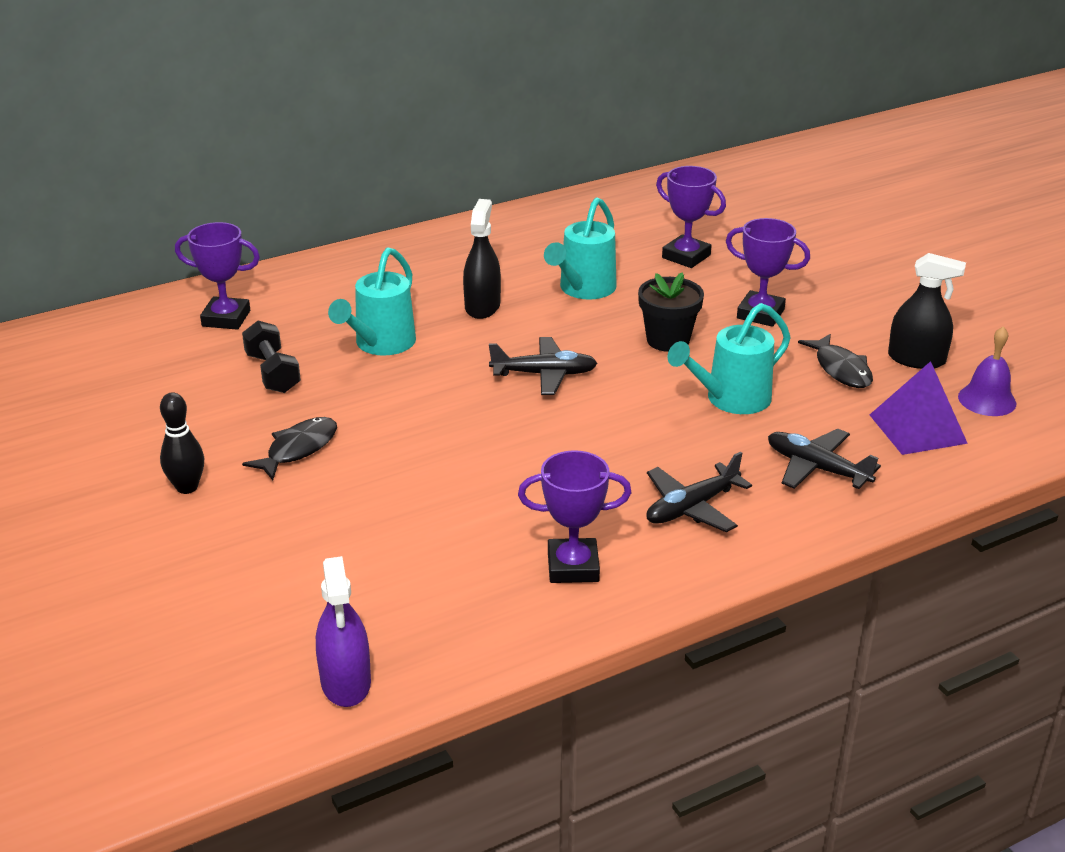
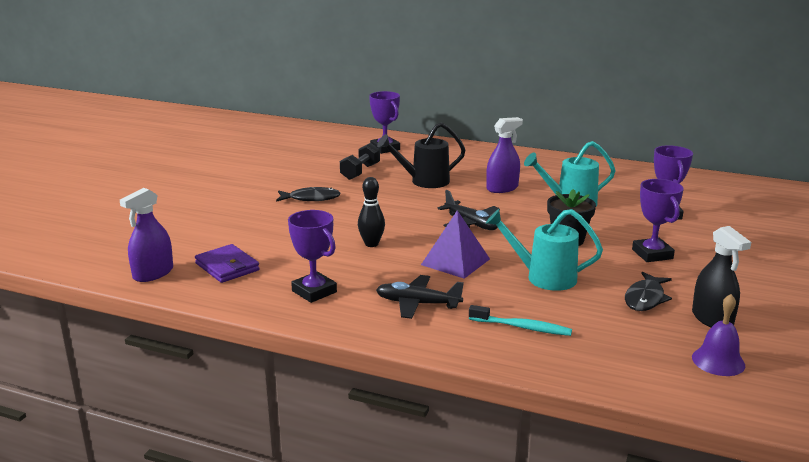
camera: 50 degrees right, 10 degrees down
black bowling pin [160,392,204,494] -> black bowling pin moved to [358,177,385,247]
turquoise watering can [328,247,416,356] -> black watering can [377,122,465,188]
black spray bottle [463,199,501,319] -> purple spray bottle [486,117,523,193]
black plane [768,429,881,489] -> turquoise toothbrush [469,305,572,336]
purple pyramid [870,361,968,455] -> purple pyramid moved to [421,210,490,279]
none -> purple wallet [195,244,260,283]

